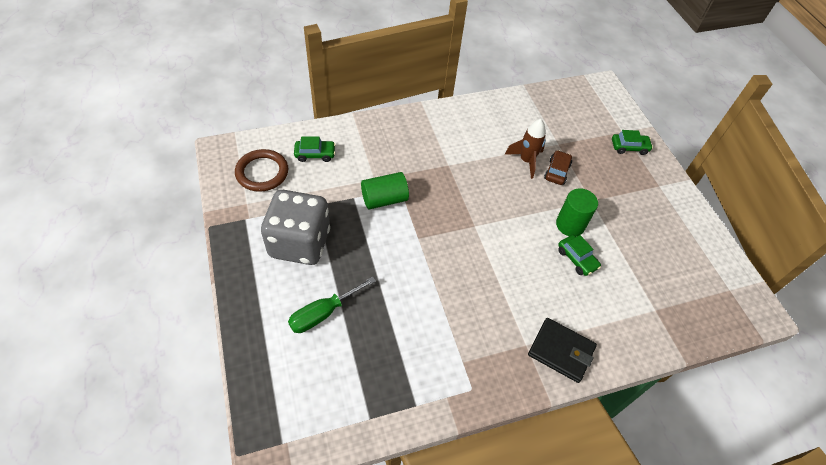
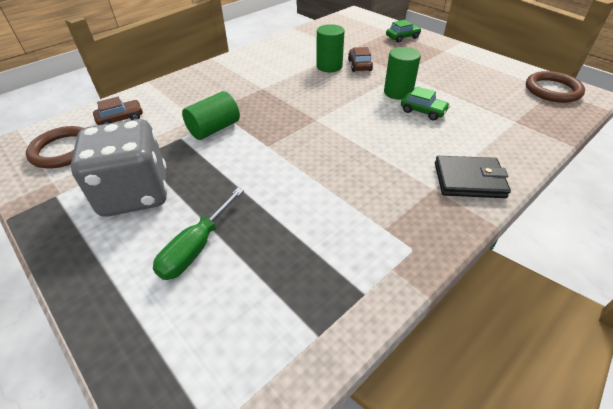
camera: 20 degrees left, 10 degrees down
green car [294,136,336,162] -> brown car [93,97,143,125]
brown rocket [505,119,546,179] -> green cylinder [317,24,345,72]
none -> brown ring [526,71,585,103]

